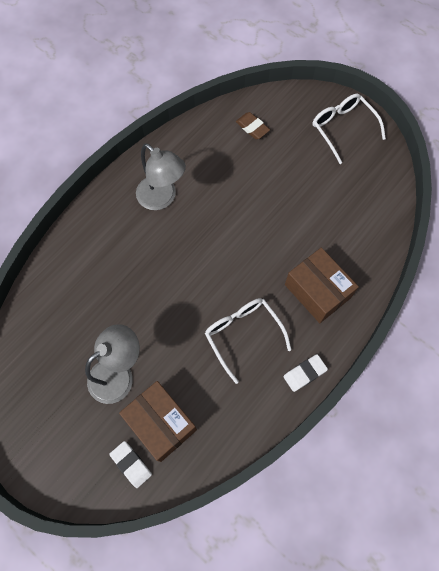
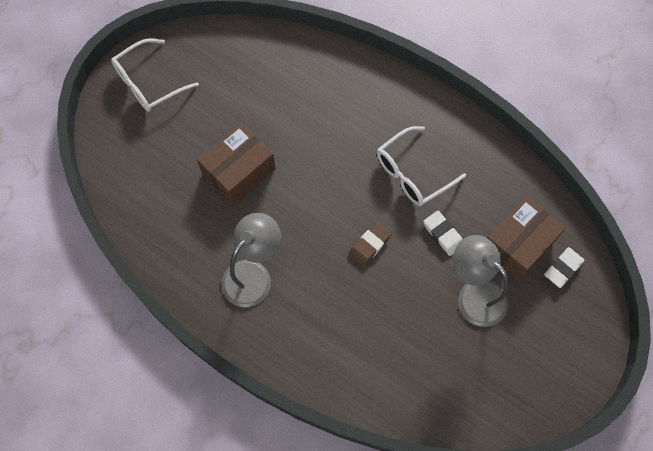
camera: 95 degrees left, 0 degrees up
brown eraser [236,112,270,139] -> brown eraser moved to [349,222,392,266]
white eraser [283,354,328,392] -> white eraser moved to [423,211,463,256]
brown box [285,248,359,323] -> brown box moved to [197,123,275,205]

